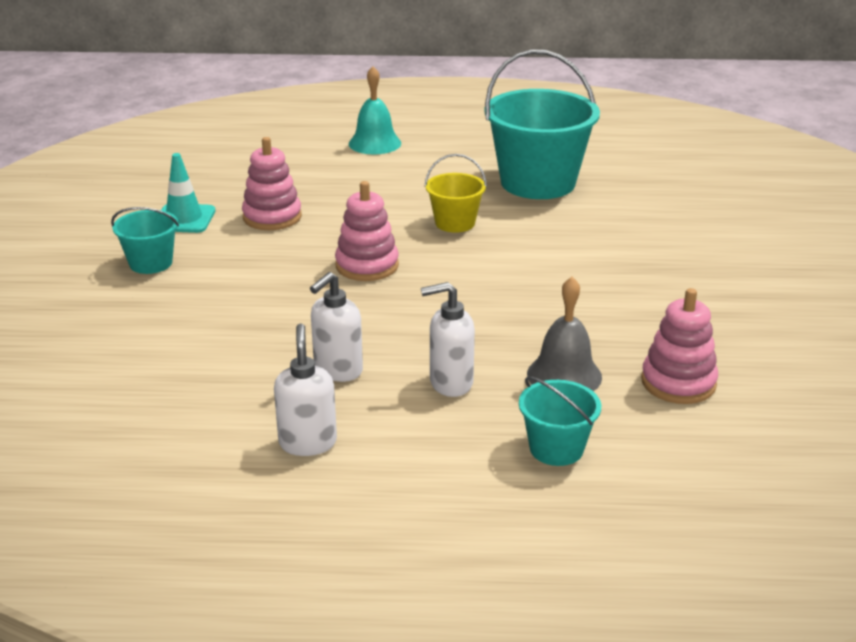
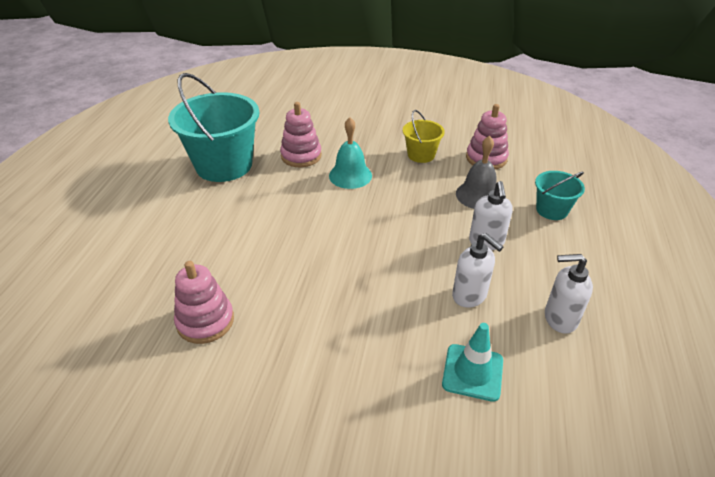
camera: 80 degrees left, 10 degrees up
turquoise bucket [111,207,179,274] -> none
turquoise traffic cone [161,153,215,233] -> turquoise traffic cone moved to [442,323,503,402]
pink stacking toy [335,181,399,281] -> pink stacking toy moved to [280,102,322,167]
turquoise bell [349,66,401,154] -> turquoise bell moved to [329,117,372,189]
yellow bucket [424,154,487,233] -> yellow bucket moved to [403,110,445,163]

